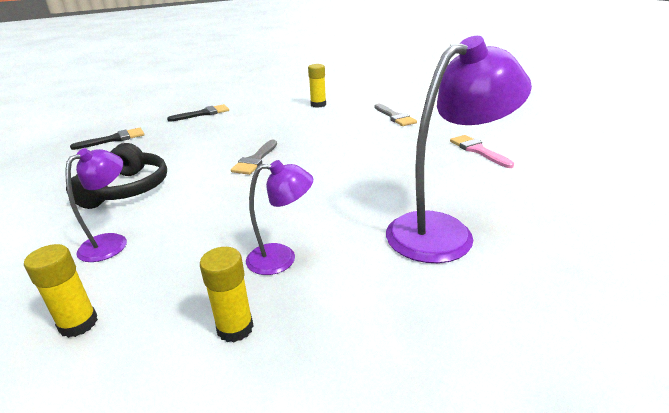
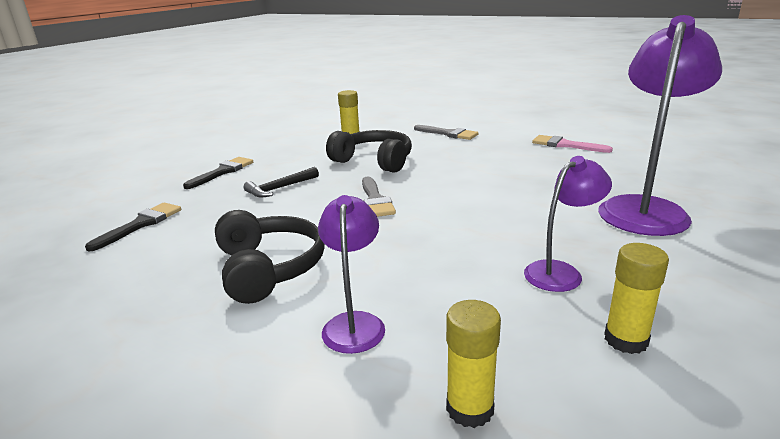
camera: 30 degrees left, 5 degrees down
none -> black hammer [244,167,319,198]
none -> black headphones [326,130,412,173]

